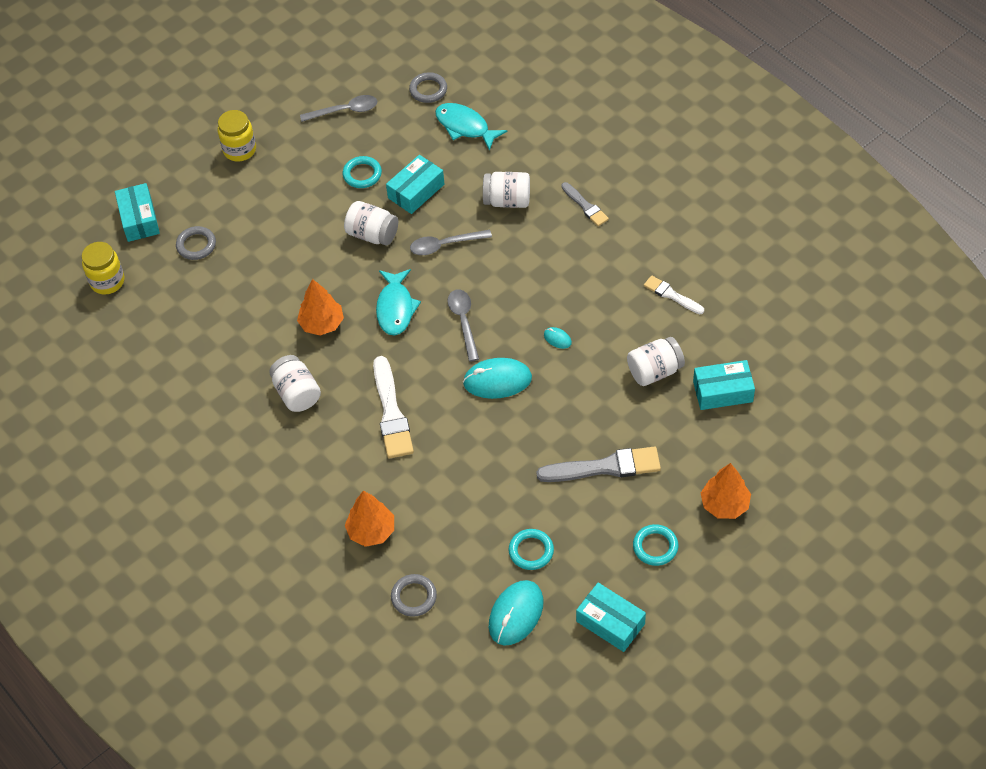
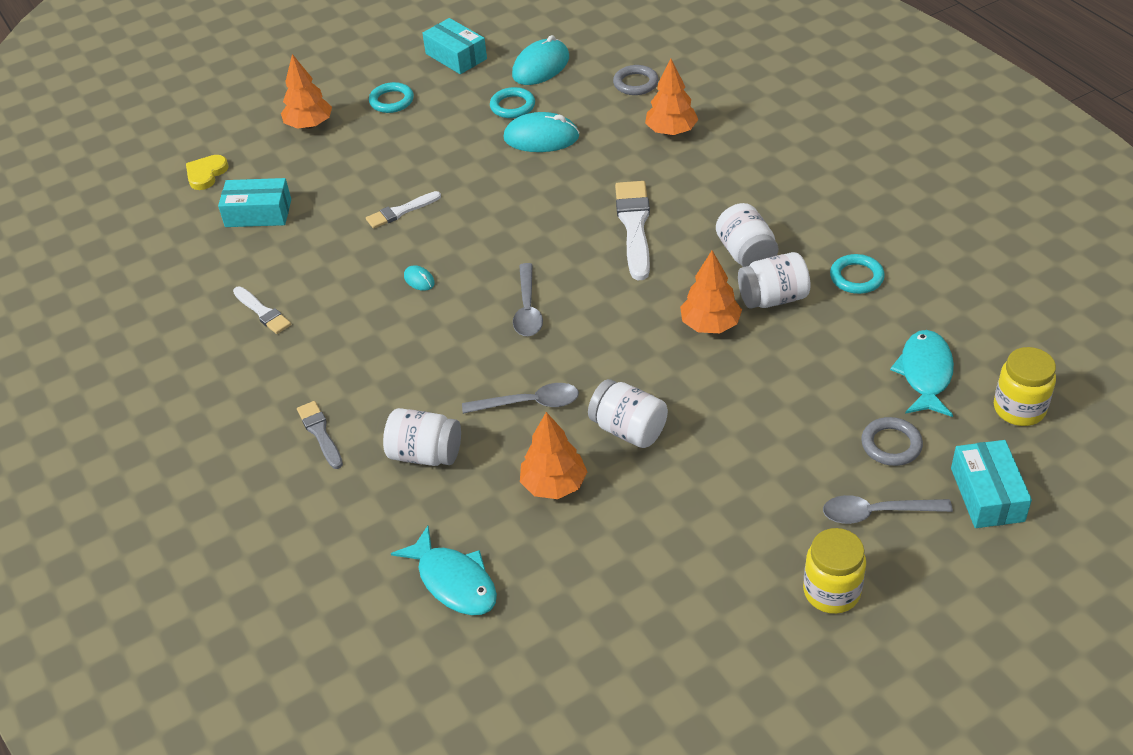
camera: 170 degrees left, 10 degrees down
grey spoon [300,95,377,122] -> grey spoon moved to [823,495,953,524]
turquoise ring [342,156,382,188] -> turquoise ring moved to [830,254,885,294]
turquoise fish [376,269,421,336] -> turquoise fish moved to [890,330,954,417]
turquoise box [386,155,444,214] -> orange tree [520,412,587,499]
grey ring [409,72,447,103] -> none
turquoise mouse [463,358,532,399] -> turquoise mouse moved to [503,112,580,152]
grey brush [536,447,661,482] -> none
white jar [627,337,685,386] -> white jar moved to [738,252,810,309]
none -> yellow heart [186,155,228,190]
none -> white brush [366,191,441,229]

